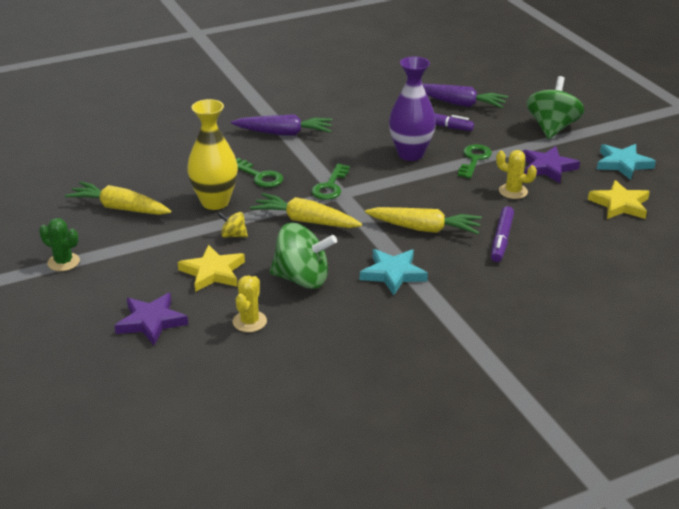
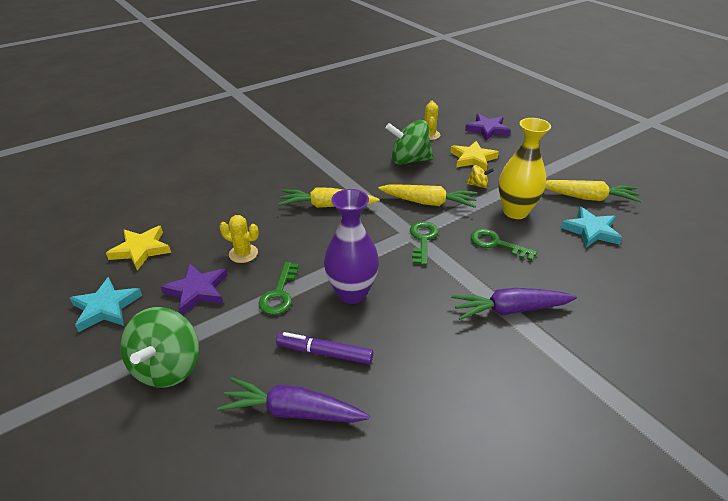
camera: 170 degrees right, 5 degrees up
green cactus [39,218,80,271] -> none
turquoise star [360,249,428,295] -> turquoise star moved to [561,207,623,248]
purple marker [491,206,514,262] -> none

